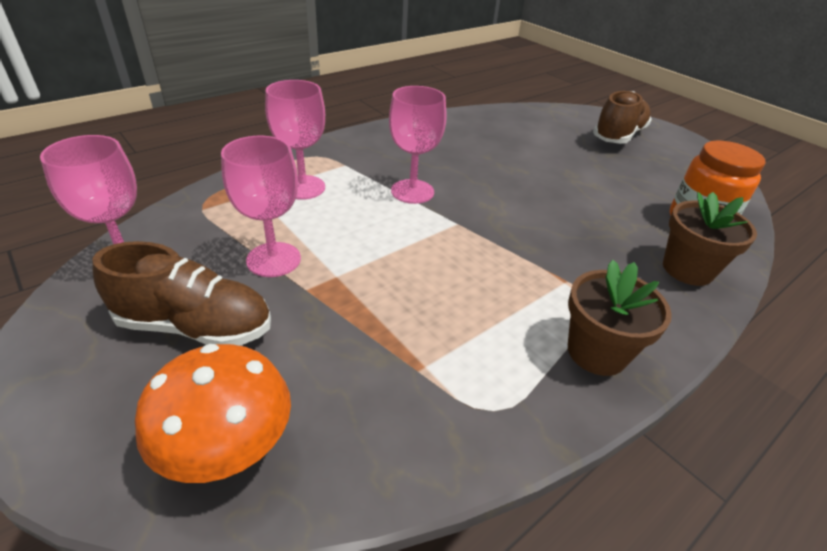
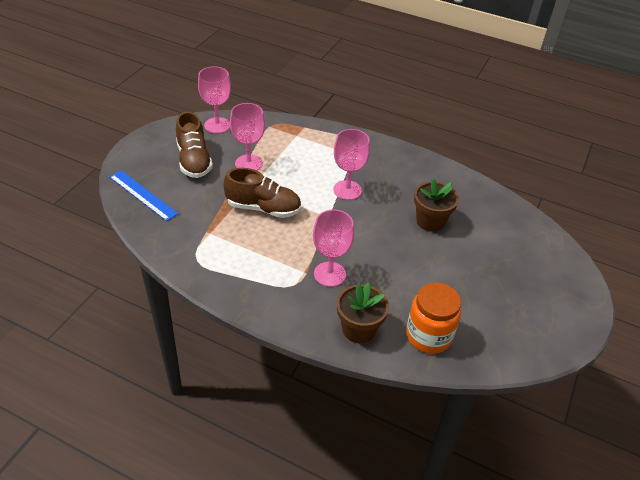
camera: 65 degrees right, 5 degrees up
orange mushroom [135,344,291,483] -> blue ruler [109,170,178,221]
pink goblet [265,80,325,200] -> pink goblet moved to [313,209,354,287]
brown flower pot [568,260,672,376] -> brown flower pot moved to [414,178,459,232]
brown shoe [593,91,652,144] -> brown shoe moved to [224,168,301,218]

